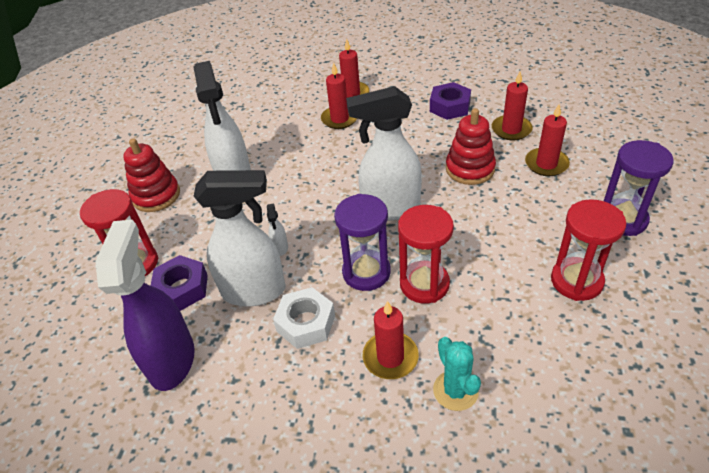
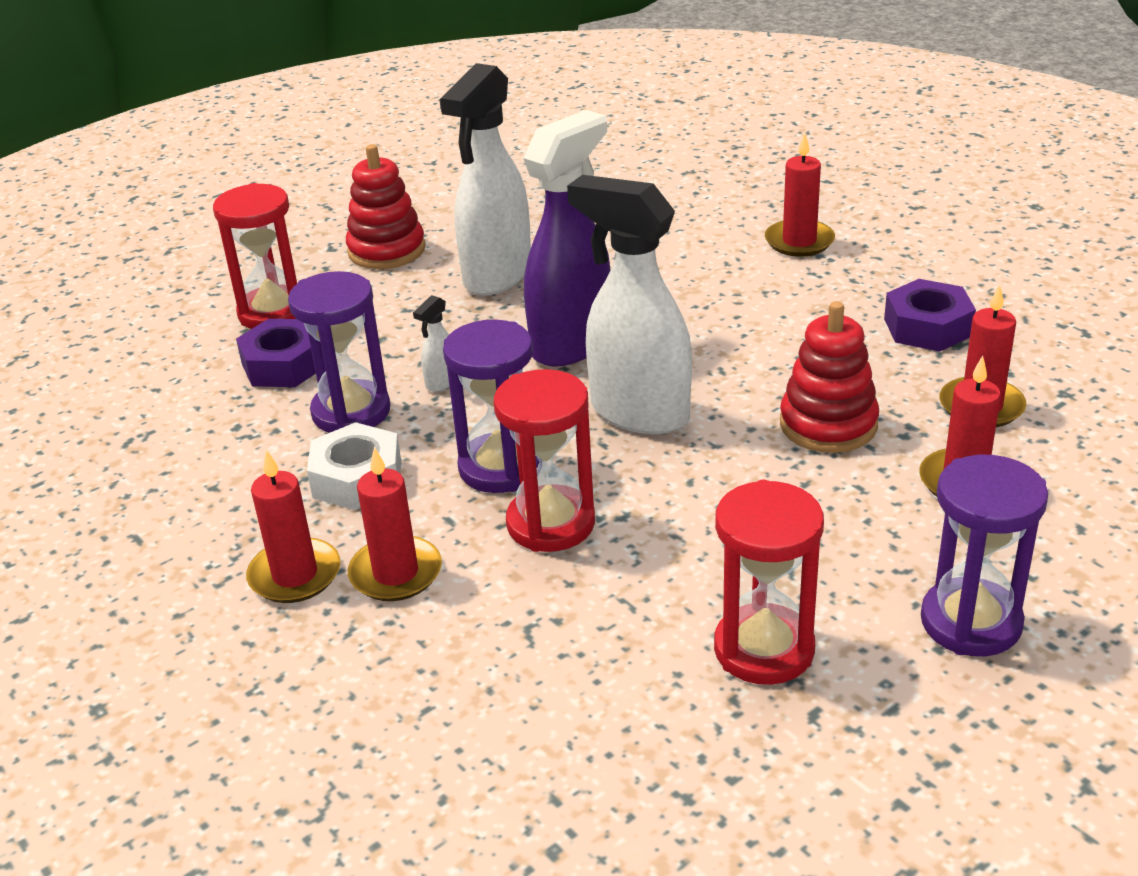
camera: 40 degrees right, 10 degrees down
purple spray bottle [95,220,195,391] -> purple spray bottle moved to [523,110,611,367]
white spray bottle [193,170,286,307] -> purple hourglass [288,271,391,433]
red candle [321,63,357,129] -> red candle moved to [246,450,341,603]
turquoise cactus [433,337,481,411] -> none

